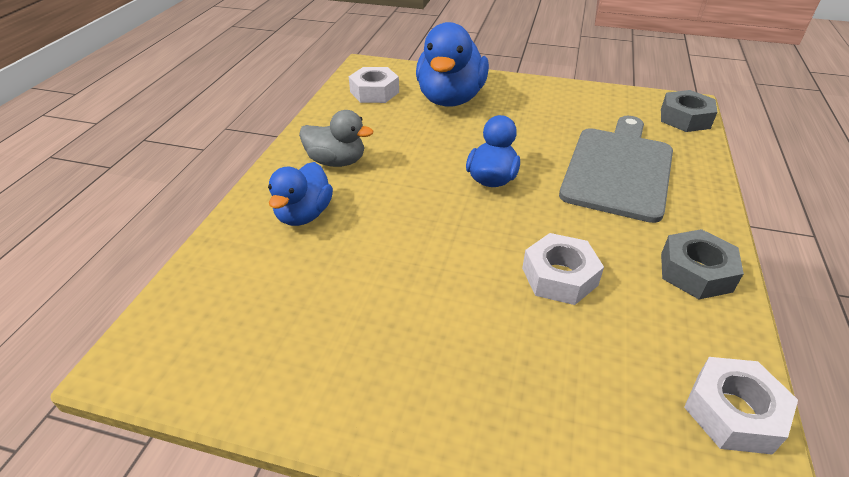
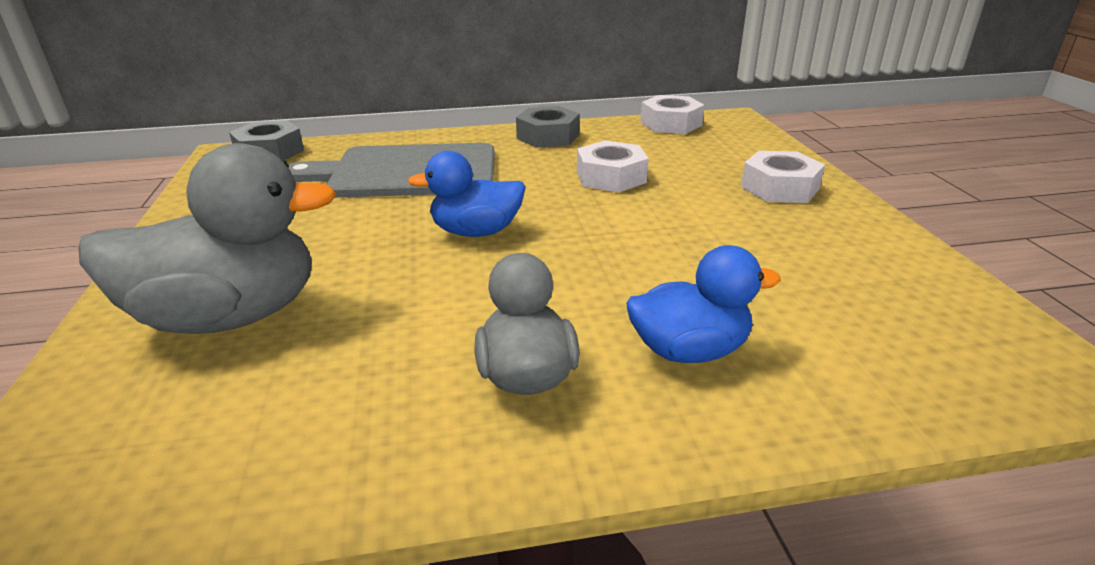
camera: 115 degrees left, 10 degrees down
white nut [349,67,399,103] -> white nut moved to [741,151,825,203]
blue duck [416,22,489,107] -> grey duck [79,143,337,334]

